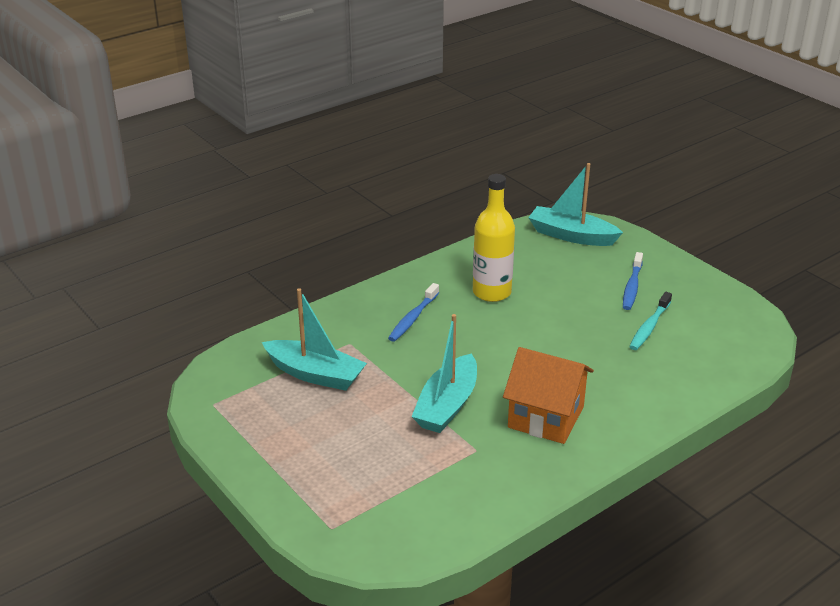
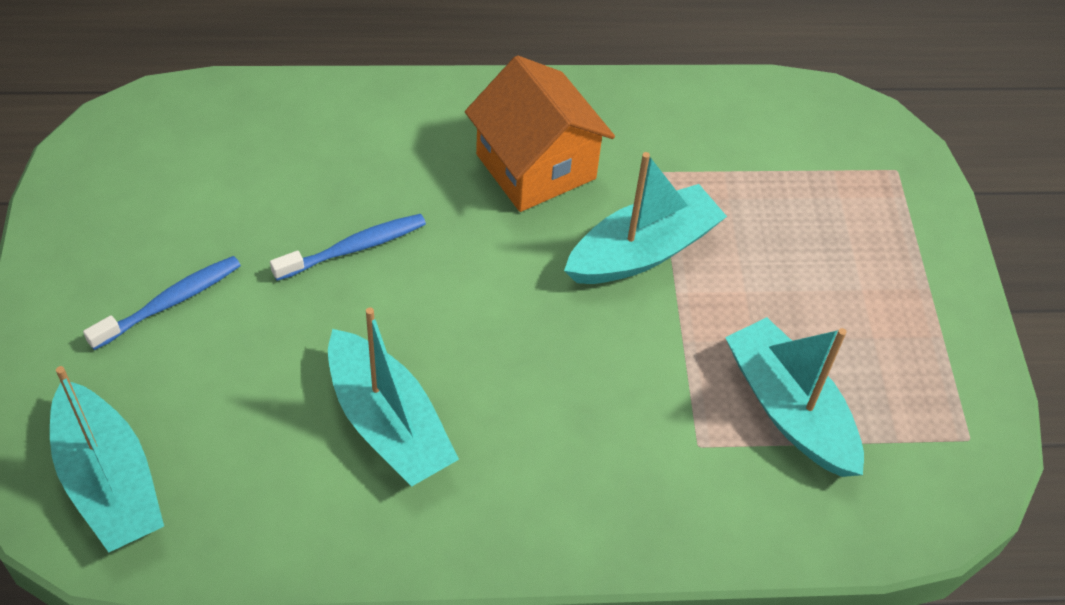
camera: 150 degrees left, 20 degrees up
blue toothbrush [388,283,439,342] -> blue toothbrush moved to [270,214,426,281]
yellow bottle [473,174,515,302] -> turquoise boat [328,307,459,487]
turquoise toothbrush [629,292,672,350] -> none

